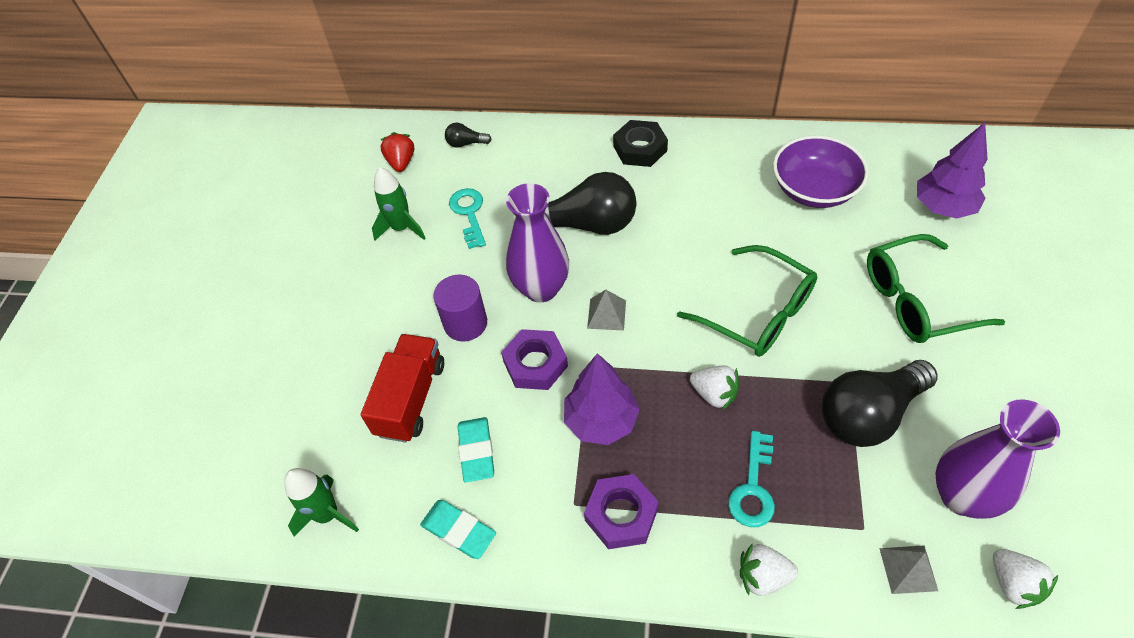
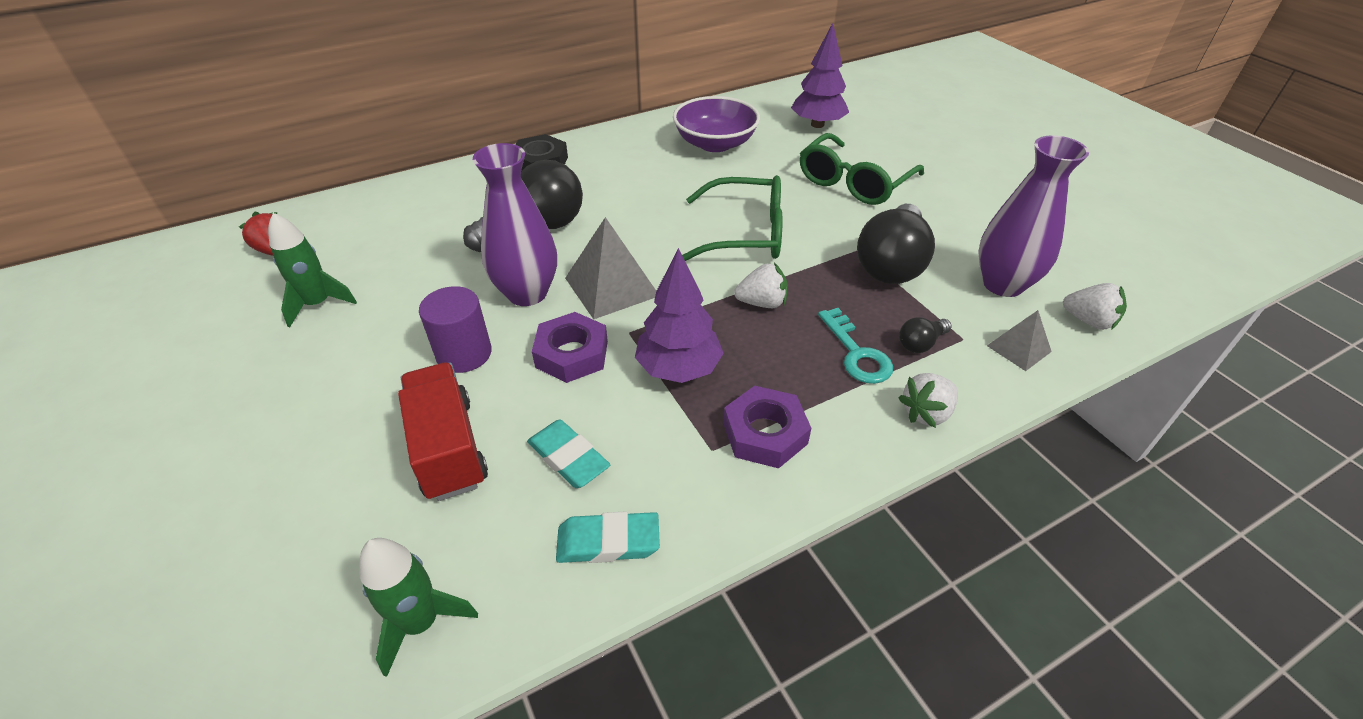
camera: 40 degrees left, 10 degrees down
black light bulb [445,123,492,148] -> black light bulb moved to [899,317,952,353]
turquoise key [449,188,486,249] -> none
grey pyramid [587,290,626,330] -> grey pyramid [565,217,656,320], size x1.76

